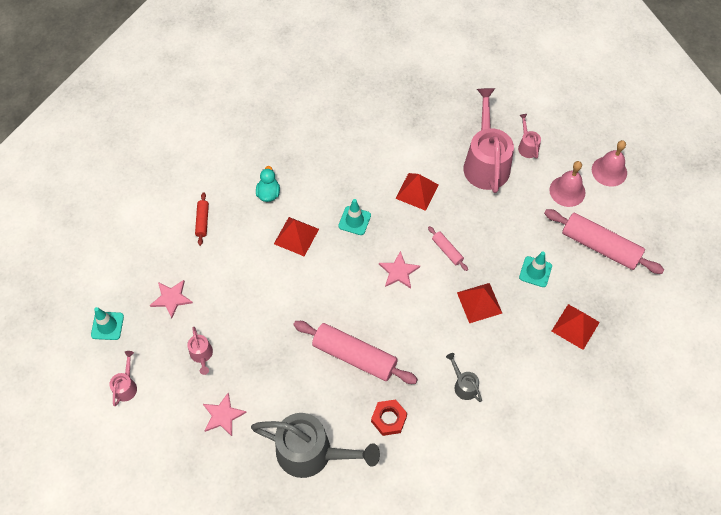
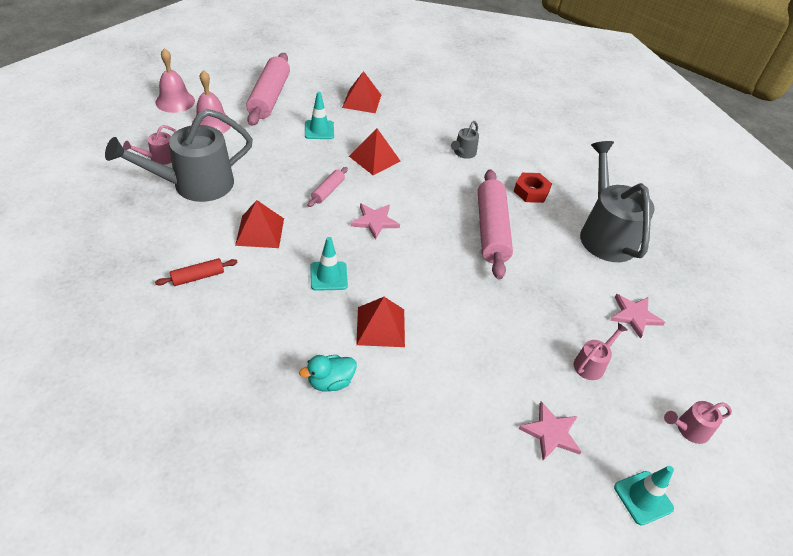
camera: 120 degrees left, 15 degrees down
red rolling pin [195,192,209,246] -> red rolling pin moved to [155,258,238,286]
pink watering can [464,88,514,193] -> grey watering can [105,109,253,202]

